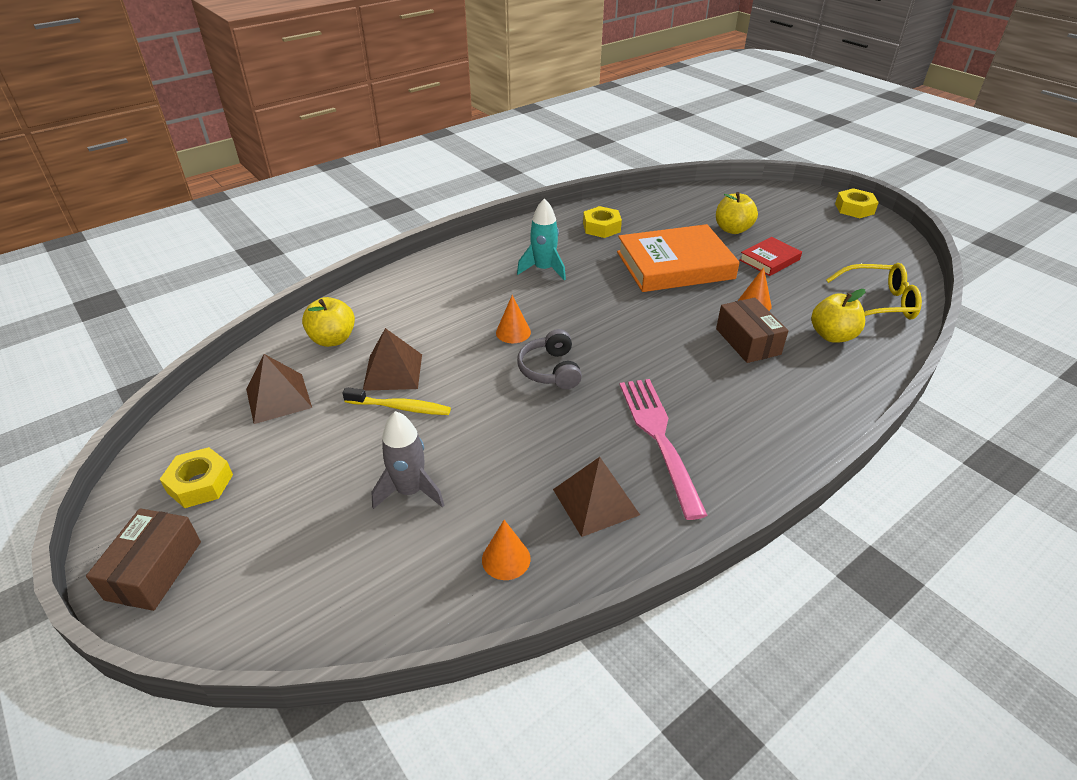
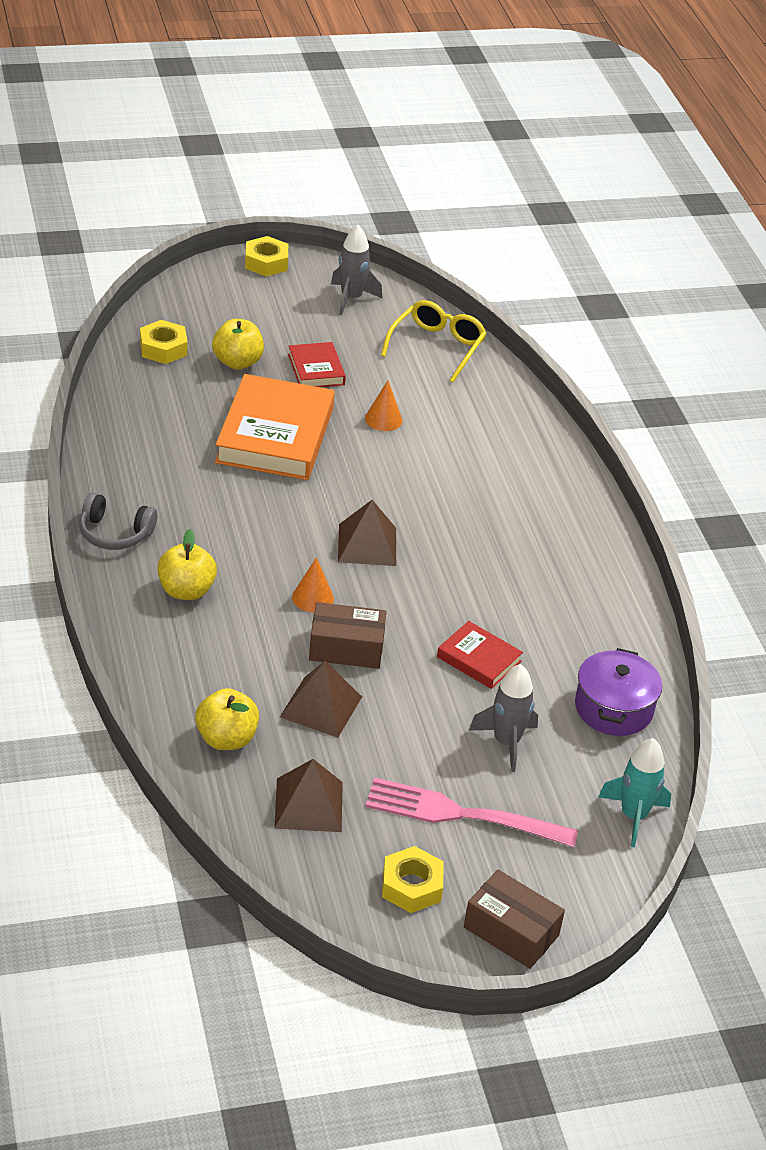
camera: 70 degrees left, 0 degrees up
yellow toothbrush [342,387,451,415] -> none
orange cone [482,520,530,580] -> purple pot [575,648,662,736]
turquoise rocket [517,198,566,281] -> turquoise rocket moved to [599,738,671,848]
grey headphones [517,329,582,389] -> grey headphones moved to [80,493,157,550]
brown pyramid [553,457,640,537] -> brown pyramid moved to [338,500,396,566]
yellow nut [583,206,622,238] -> yellow nut moved to [140,320,188,364]
pink fork [620,379,708,520] -> pink fork moved to [365,777,578,847]
brown box [716,297,789,363] -> brown box moved to [309,602,387,669]
yellow apple [811,289,866,343] -> yellow apple moved to [157,529,217,600]
none -> grey rocket [331,225,382,315]
none -> red book [437,621,523,689]

